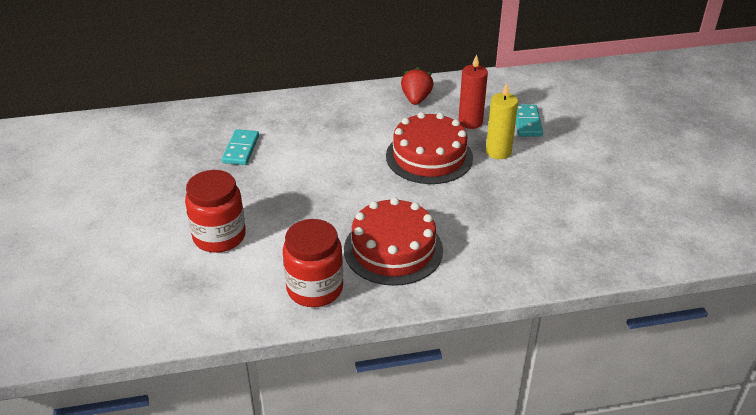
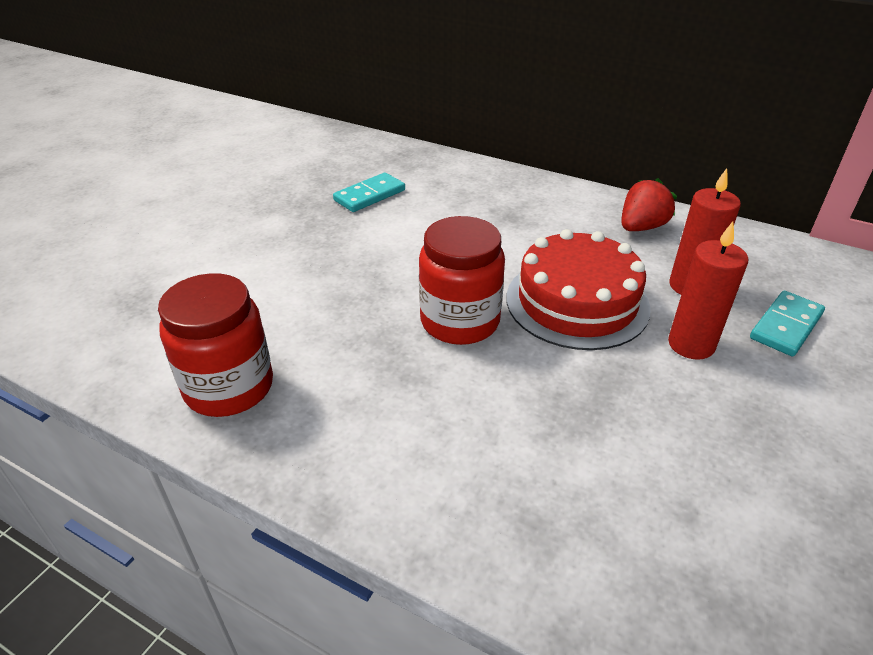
camera: 40 degrees right, 0 degrees up
red jar [185,170,246,253] -> red jar moved to [419,216,505,345]
red cake [344,197,443,286] -> none
yellow candle [486,83,518,159] -> red candle [668,222,748,360]

